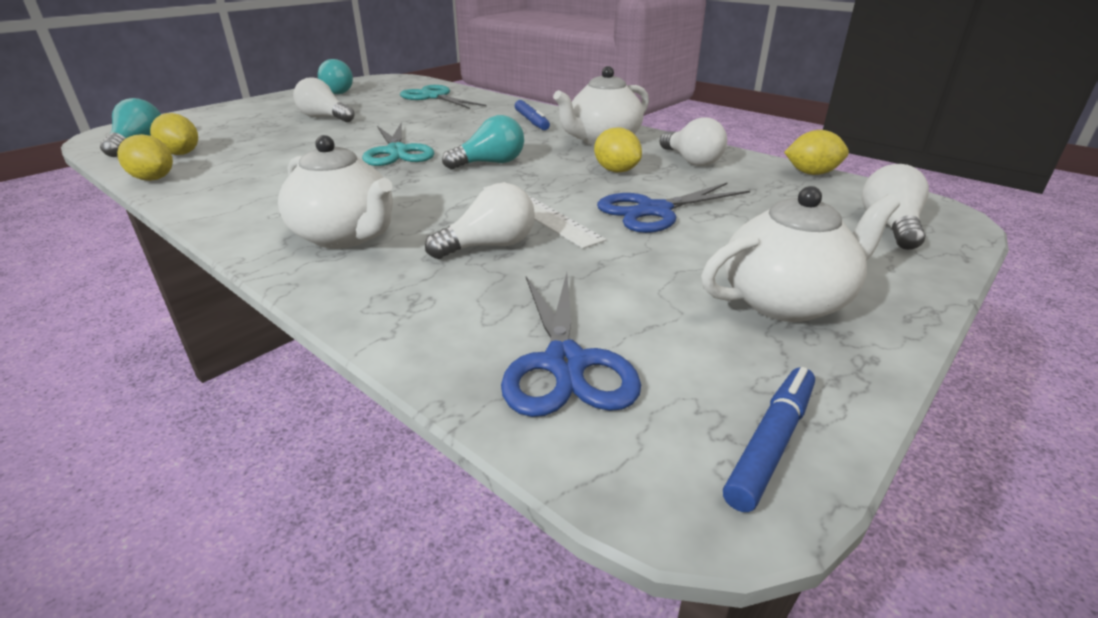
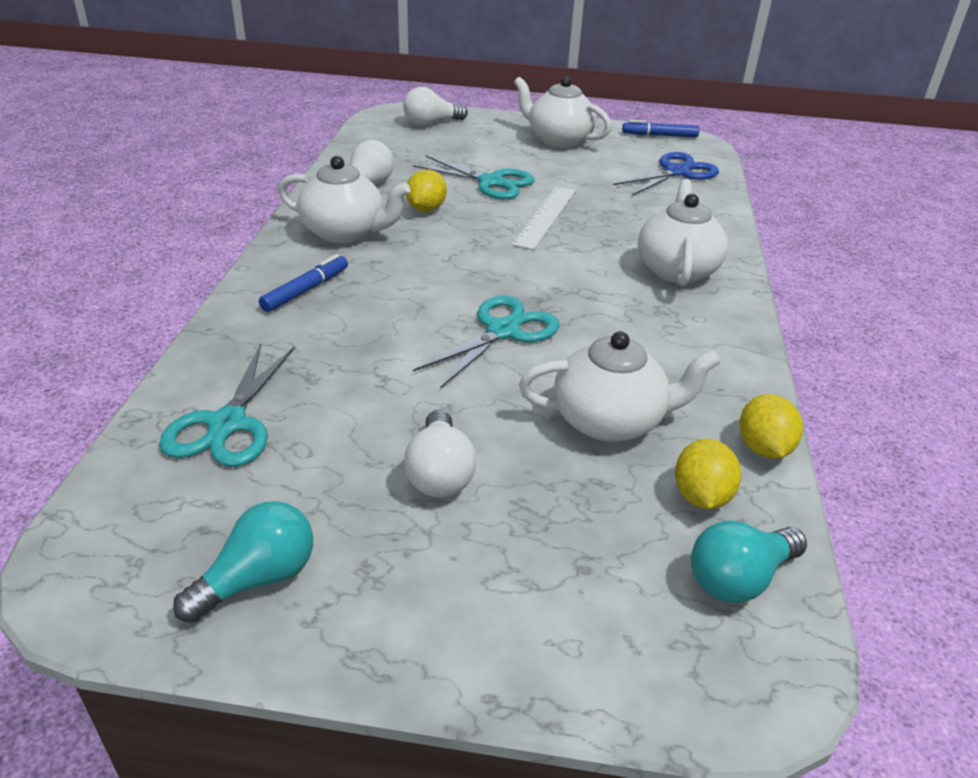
camera: 125 degrees left, 5 degrees up
white light bulb [425,183,535,259] -> none
turquoise light bulb [442,115,524,170] -> none
blue scissors [597,182,750,233] -> turquoise scissors [413,155,535,199]
yellow lemon [784,130,849,175] -> none
none -> white teapot [519,331,721,442]

